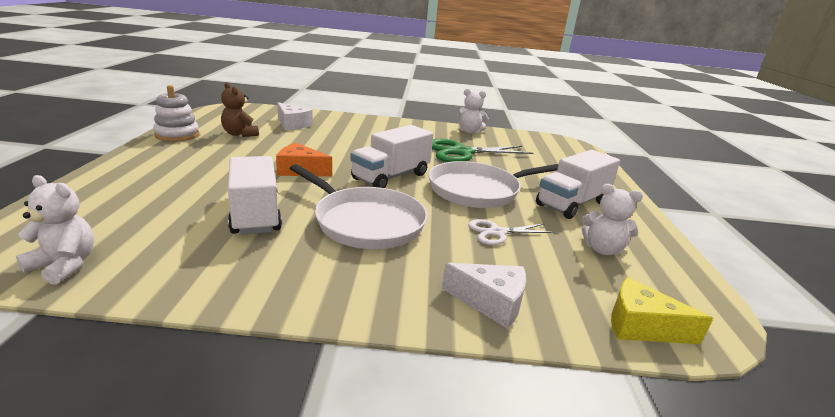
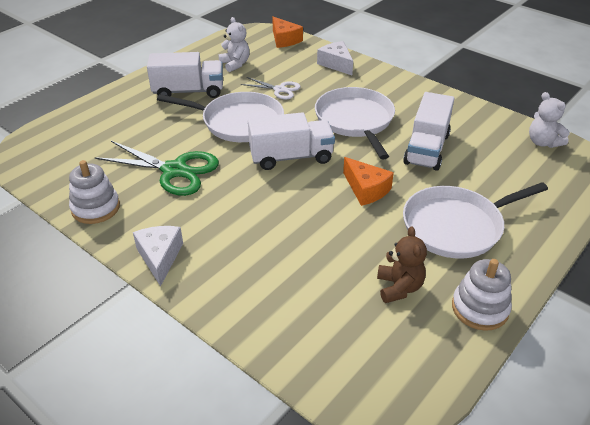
camera: 140 degrees left, 15 degrees up
white cheese [277,102,313,130] -> white cheese moved to [133,226,183,286]
white teddy bear [457,89,489,133] -> white stacking toy [69,160,120,224]
yellow cheese [611,277,713,344] -> orange cheese [272,17,303,48]
none -> white pan [403,182,548,259]

